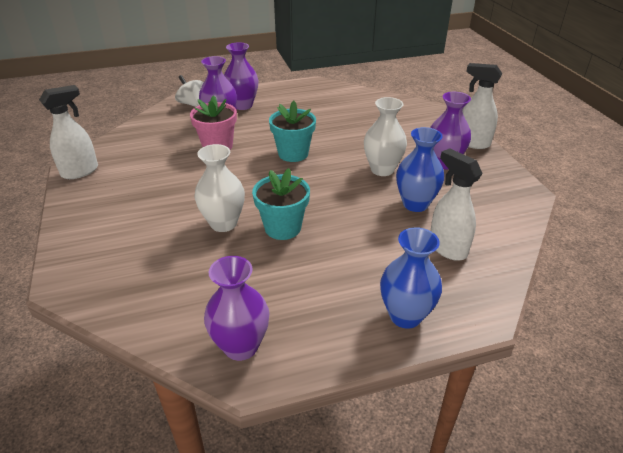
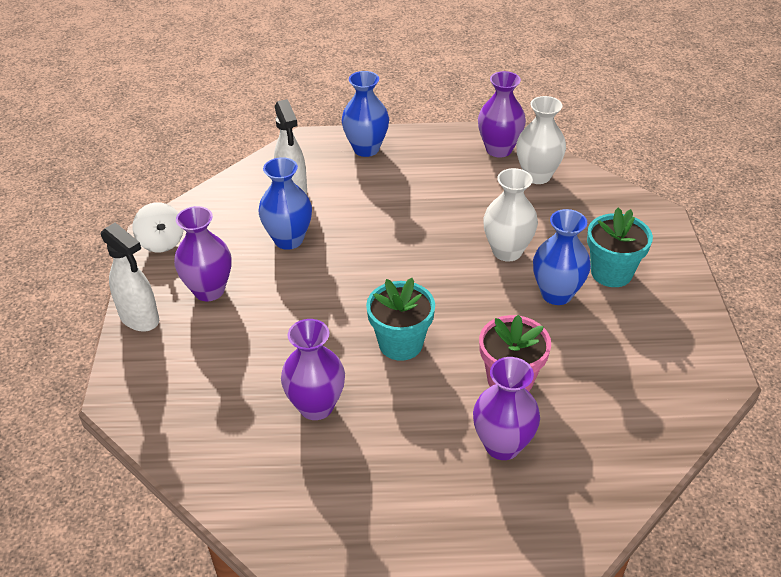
camera: 165 degrees left, 5 degrees up
white spray bottle [39,85,98,179] -> none
white spinning top [175,75,204,107] -> white spinning top moved to [133,202,184,252]
purple vase [224,42,258,110] -> purple vase moved to [281,319,345,420]
turquoise flower pot [252,168,310,240] -> turquoise flower pot moved to [587,207,653,287]
white vase [364,97,407,176] -> white vase moved to [516,96,566,184]
none -> blue vase [533,209,591,305]

